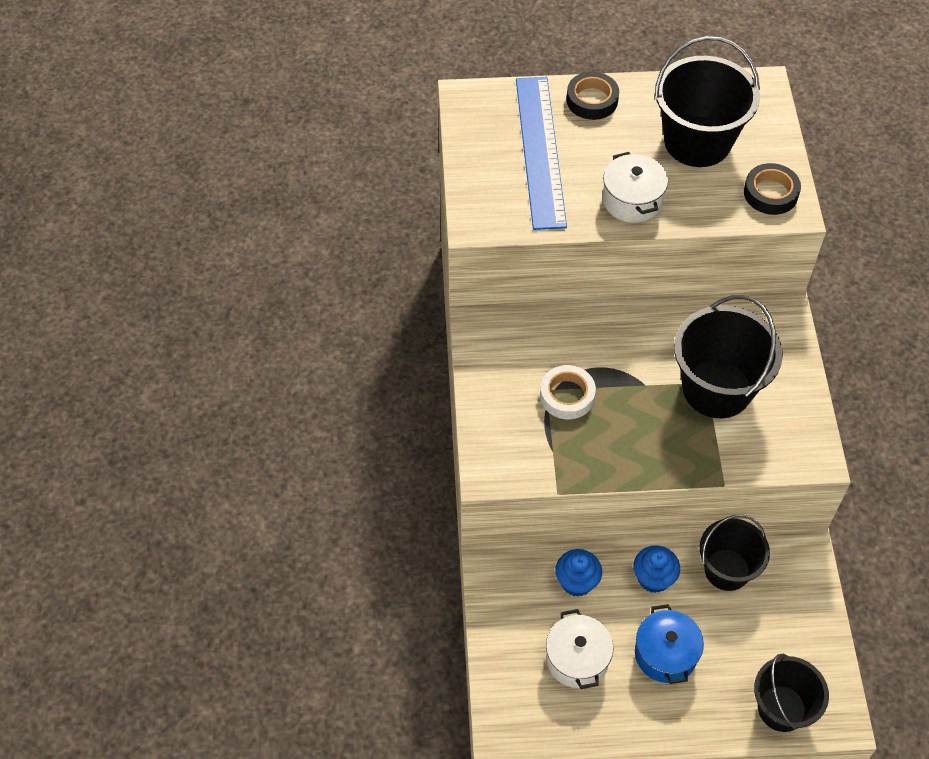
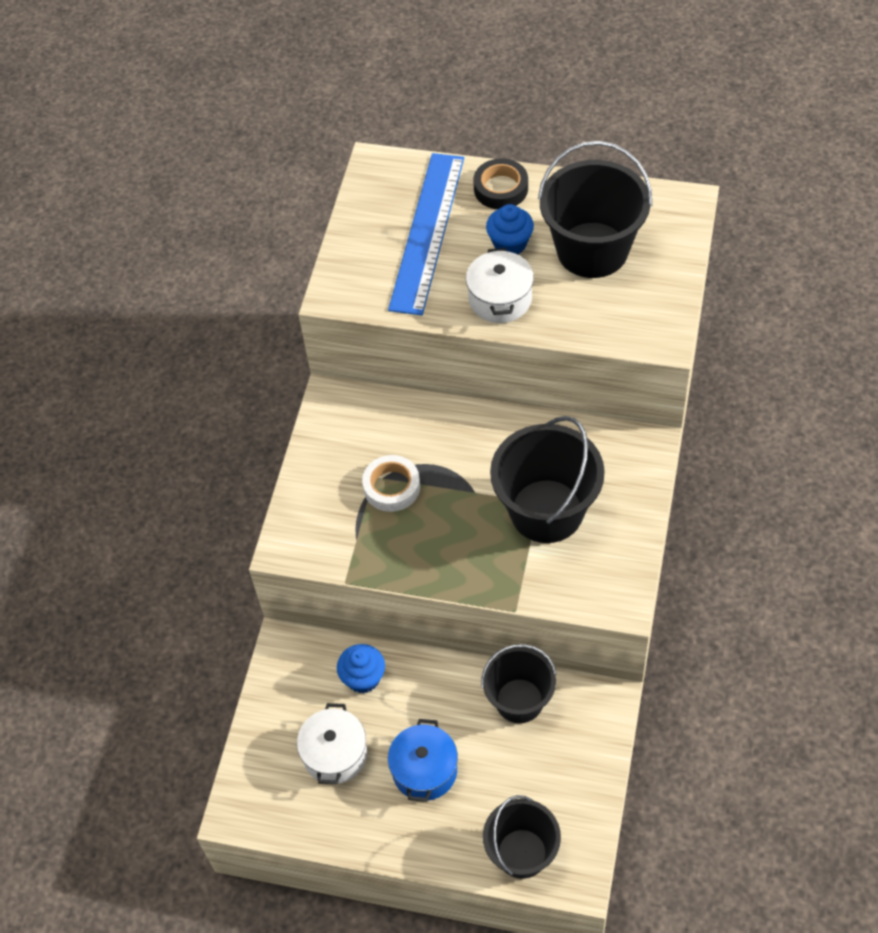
camera: 20 degrees right, 0 degrees up
blue cupcake [633,545,680,593] -> blue cupcake moved to [486,204,534,254]
black tape [744,163,801,215] -> none

